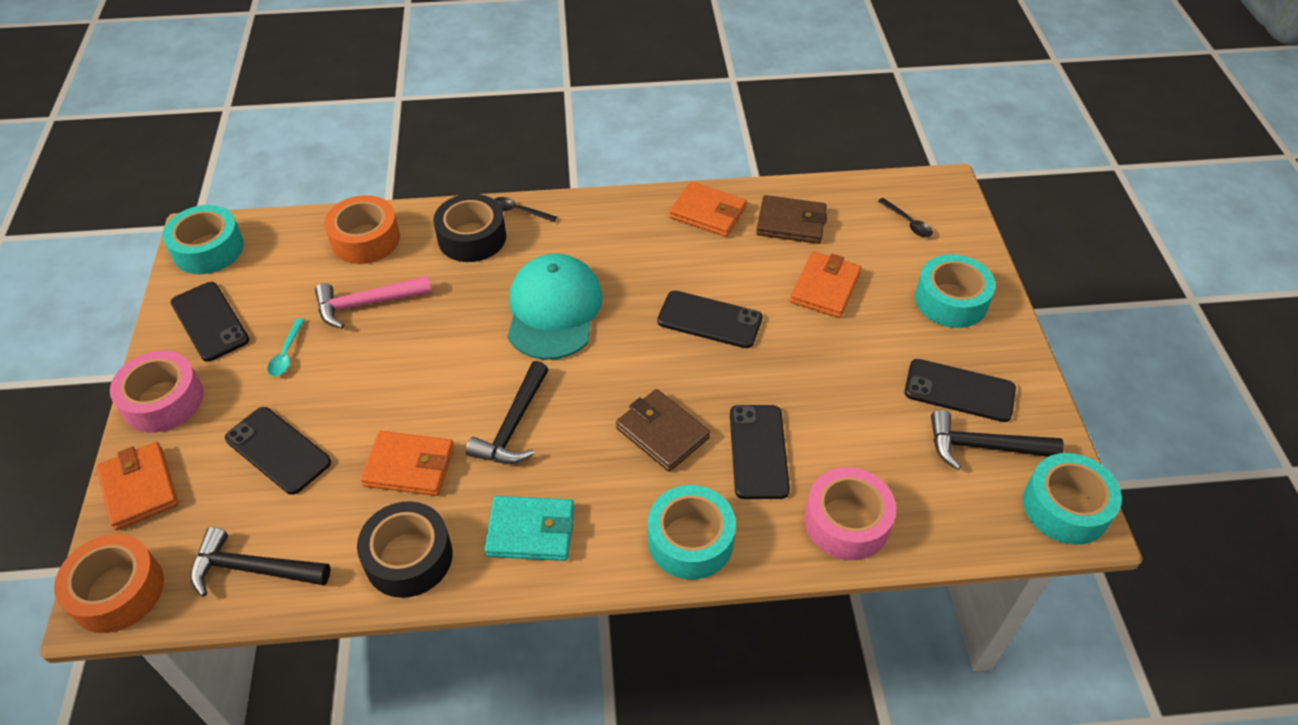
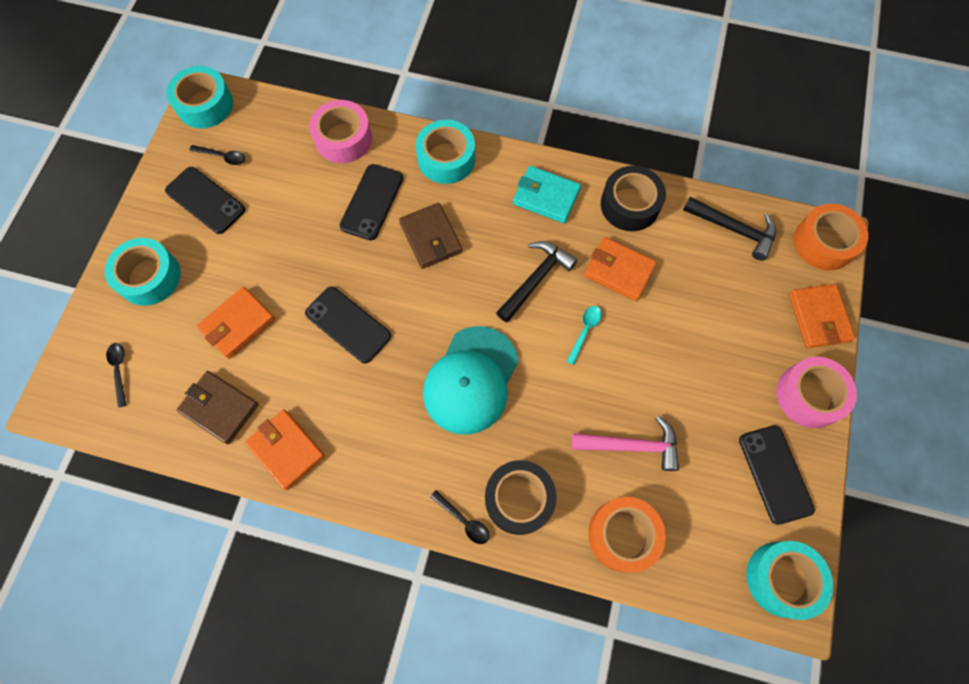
camera: 160 degrees left, 20 degrees up
black phone [225,407,331,495] -> none
turquoise spoon [267,318,304,376] -> turquoise spoon moved to [566,306,602,365]
black hammer [931,410,1064,470] -> black spoon [189,145,245,165]

